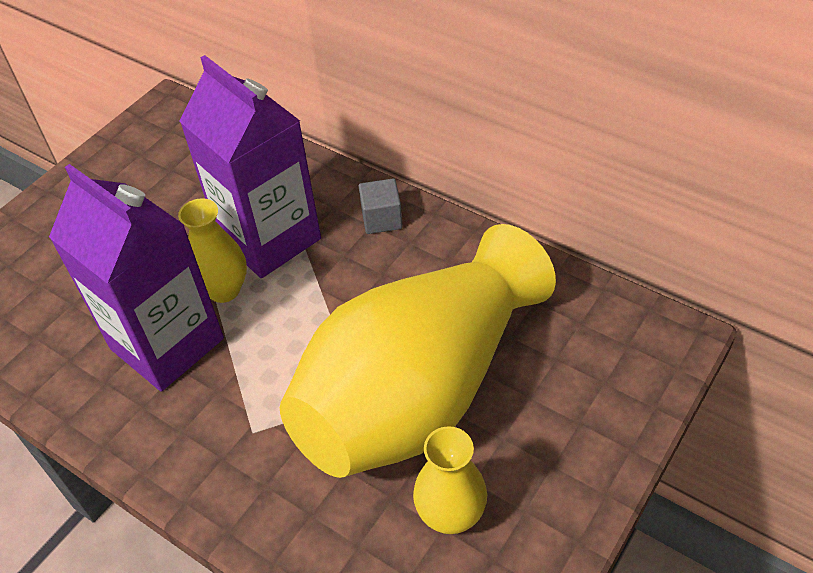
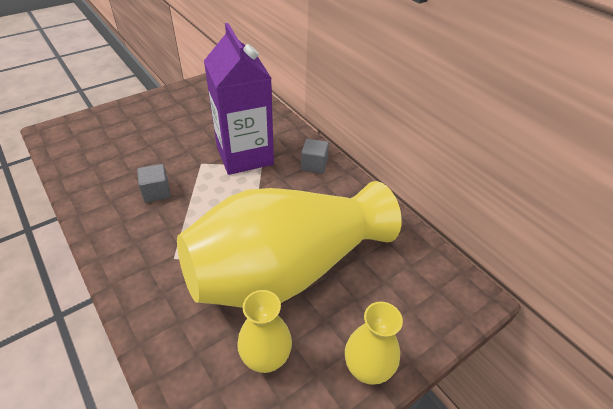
camera: 15 degrees right, 5 degrees down
purple carton [49,164,224,391] -> grey cube [137,164,171,203]
yellow vase [178,198,247,303] -> yellow vase moved to [345,302,403,385]

